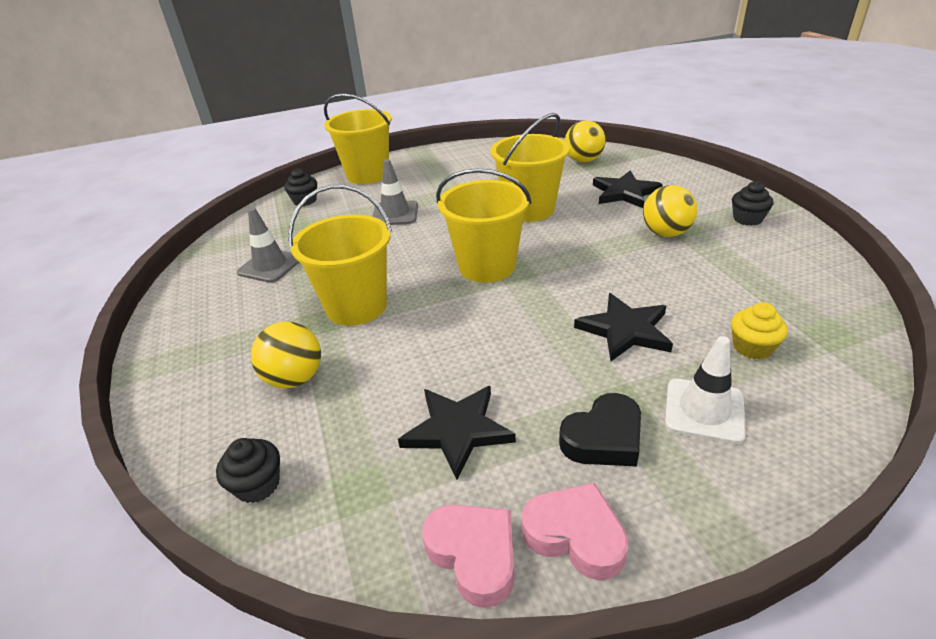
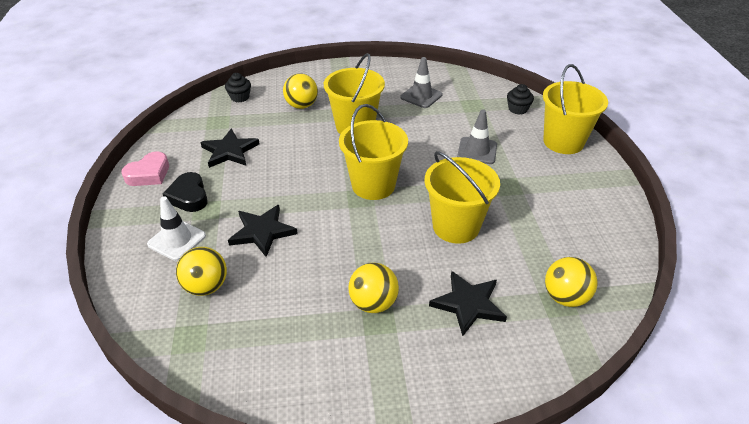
camera: 100 degrees right, 5 degrees up
pink heart [422,504,514,608] -> none
yellow cupcake [731,302,788,360] -> yellow ball [176,247,227,296]
black cupcake [732,181,773,226] -> none

